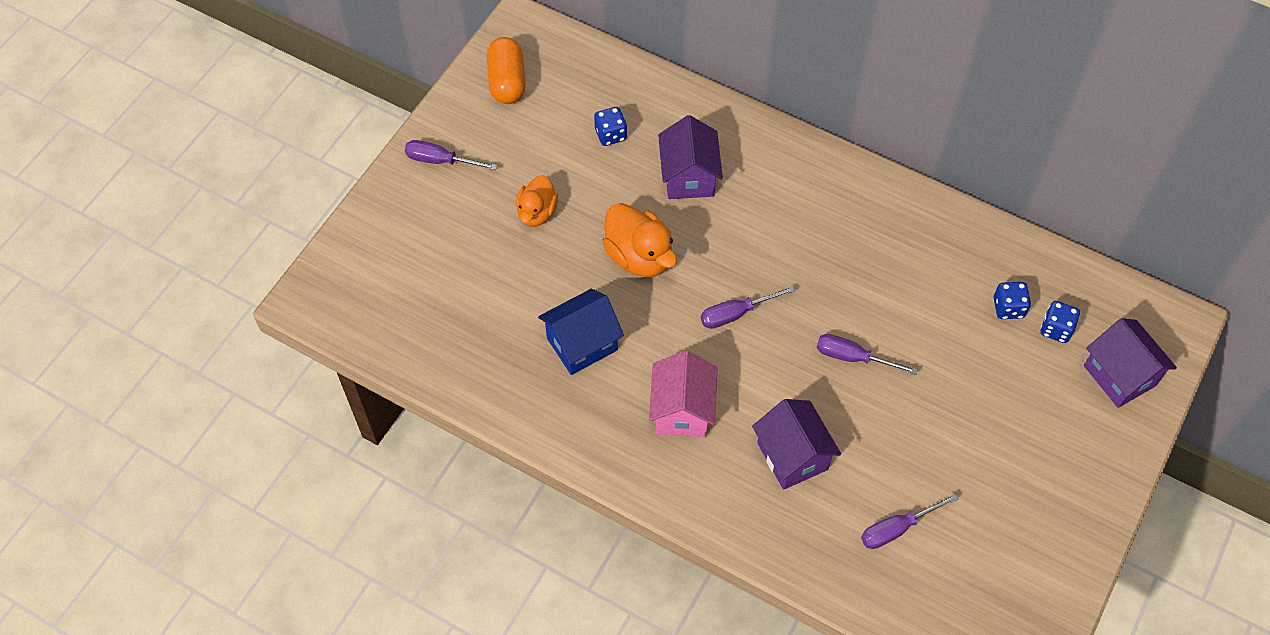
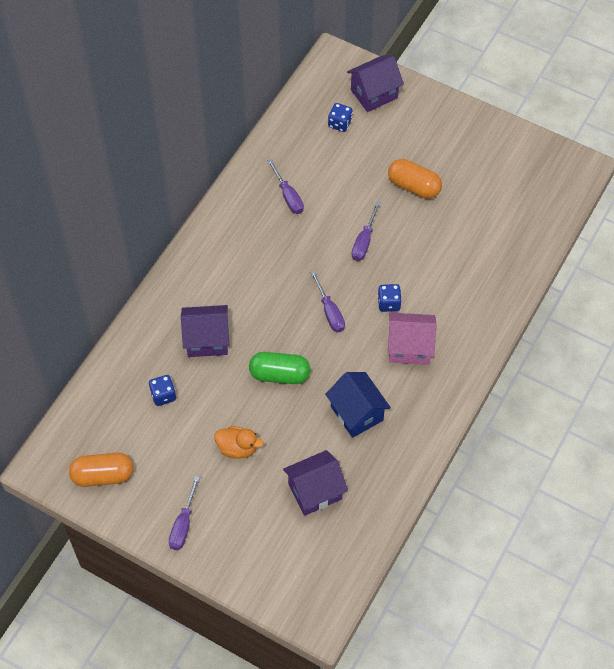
camera: 90 degrees left, 0 degrees up
orange duck [602,203,677,277] -> green capsule [249,352,310,384]
purple house [752,399,841,490] -> purple house moved to [283,450,348,516]
purple screwdriver [861,494,959,549] -> purple screwdriver moved to [267,159,304,214]
blue dice [993,282,1031,319] -> blue dice moved to [378,284,402,312]
none -> orange capsule [388,159,442,199]

